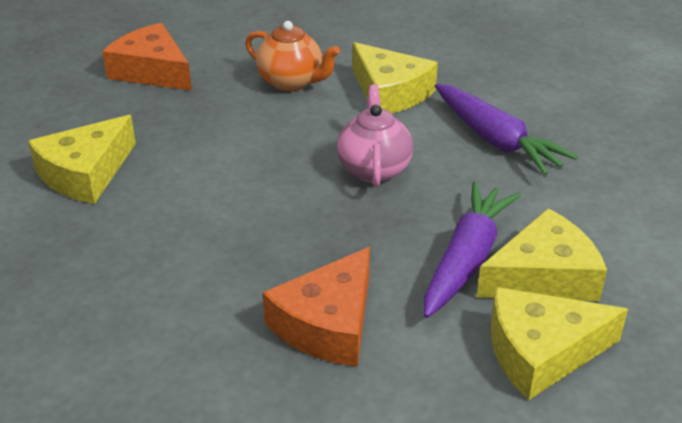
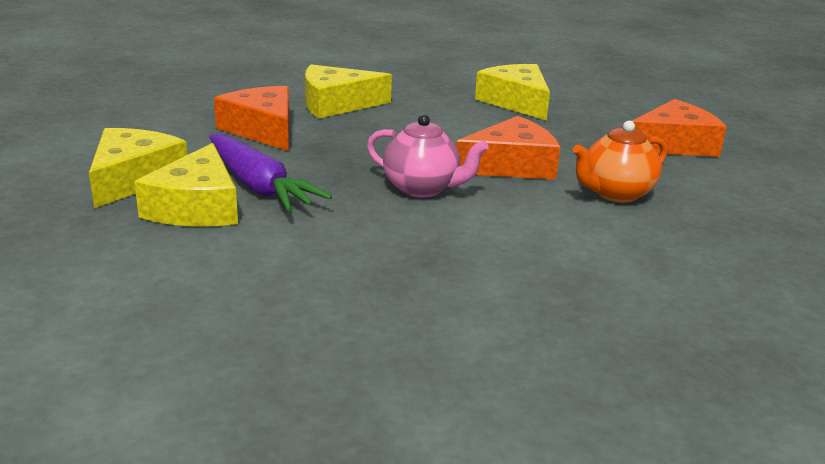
camera: 115 degrees right, 10 degrees down
yellow cheese [352,42,438,114] -> yellow cheese moved to [305,65,392,118]
purple carrot [435,84,578,175] -> none
none -> orange cheese [456,116,560,180]

